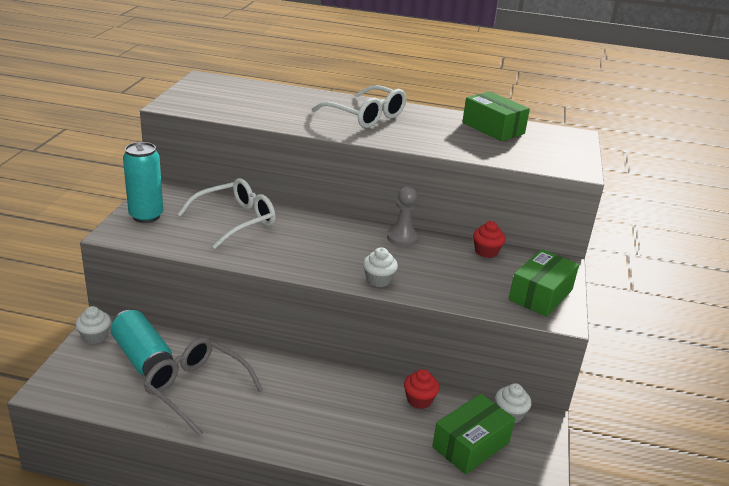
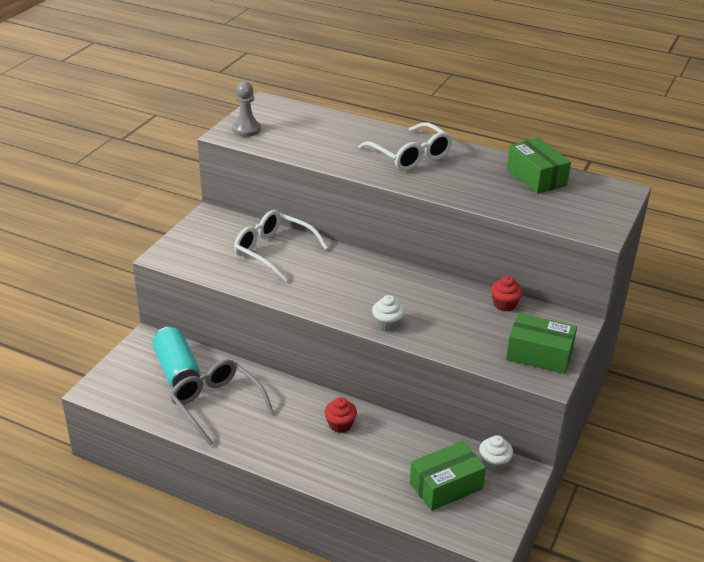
camera: 15 degrees right, 5 degrees up
white cupcake [75,306,111,344] -> none
turquoise can [123,142,163,223] -> none
white glasses [177,178,276,249] -> white glasses turned 120 degrees counterclockwise [234,210,328,282]
grey pawn [387,186,419,247] -> grey pawn moved to [232,82,261,137]
red cupcake [404,369,439,409] -> red cupcake moved to [324,397,357,433]
green box [509,249,579,317] -> green box turned 60 degrees clockwise [506,313,577,374]

